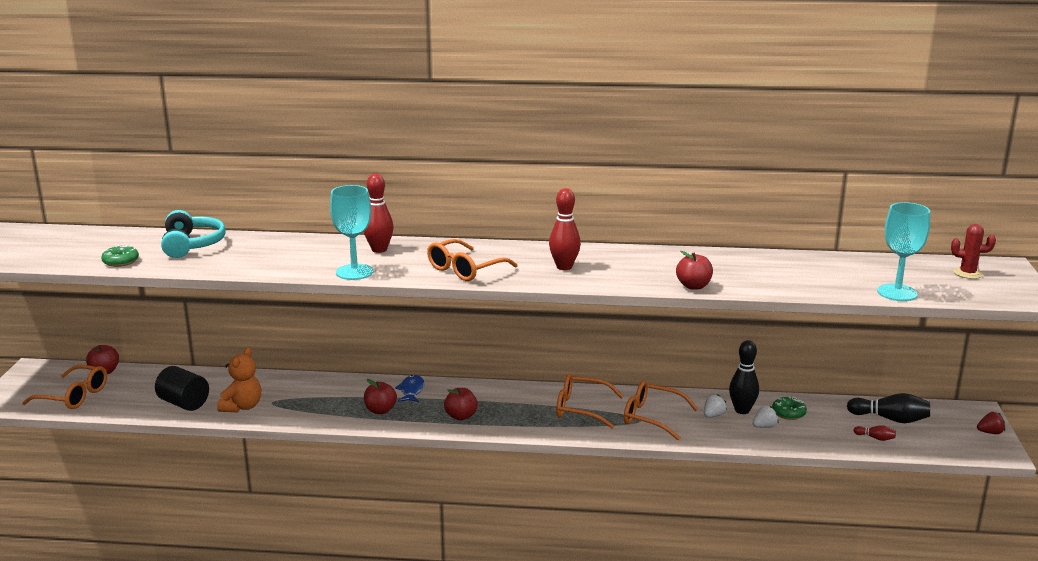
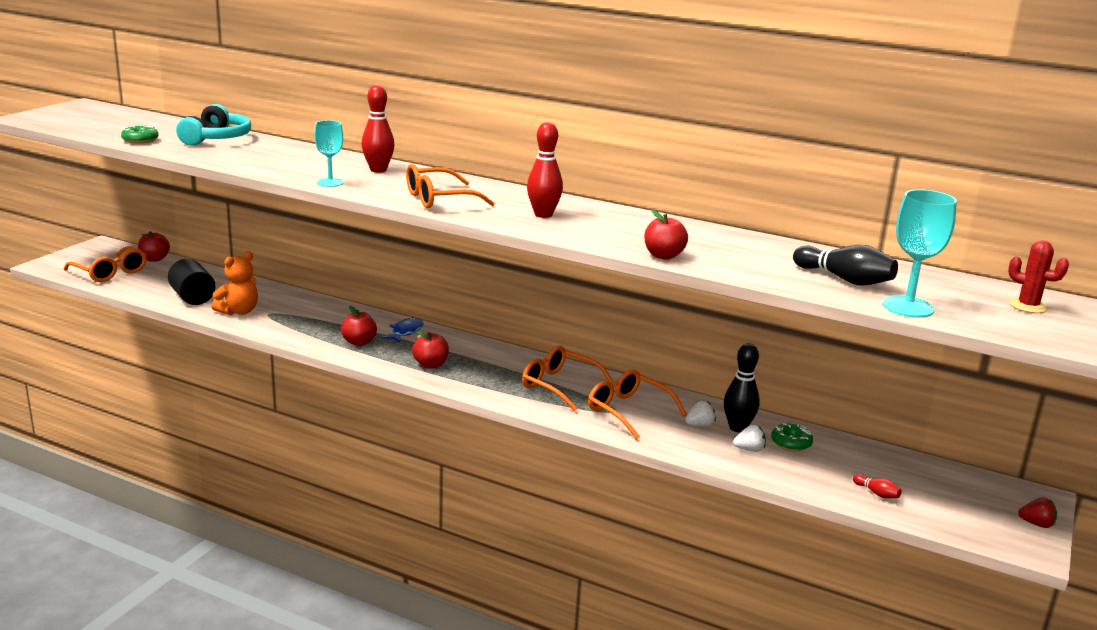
camera: 20 degrees right, 0 degrees up
turquoise goblet [330,185,373,280] -> turquoise goblet [314,120,344,187], size x0.66
black bowling pin [847,393,930,423] -> black bowling pin moved to [793,245,898,286]

